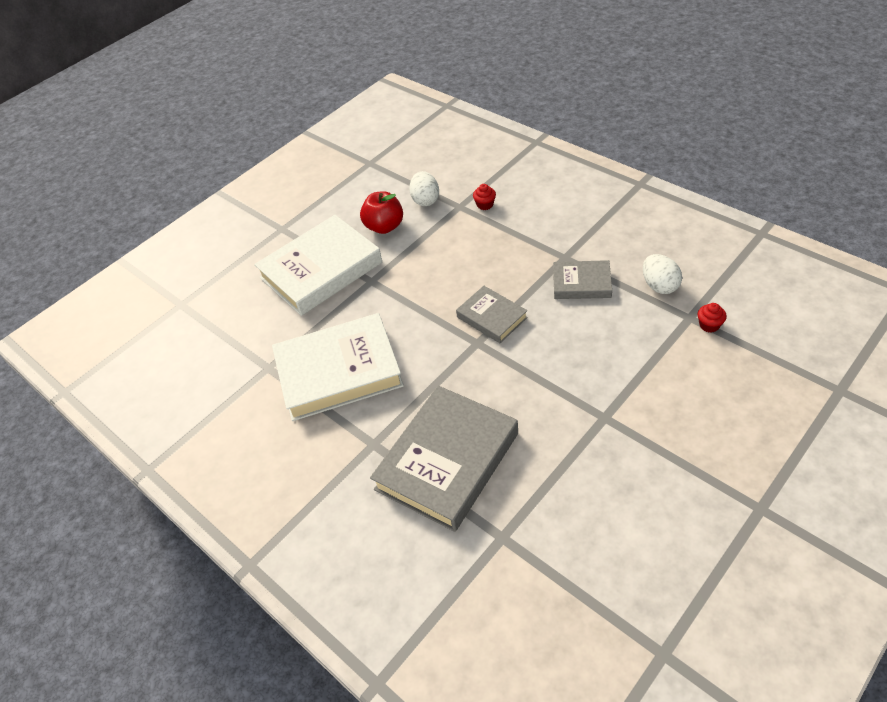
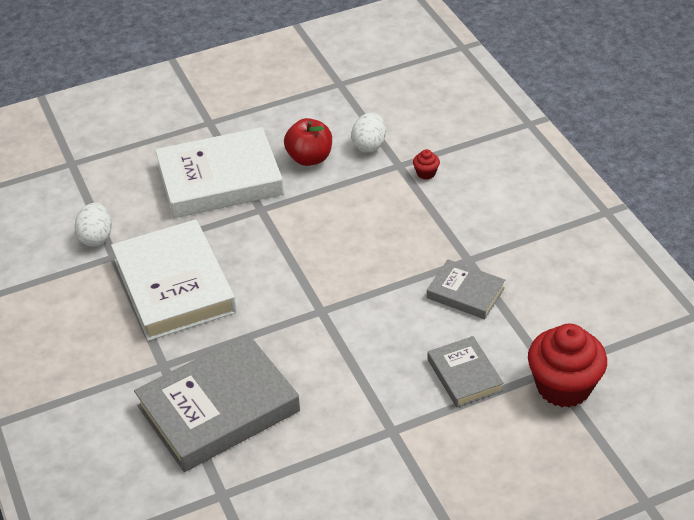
camera: 20 degrees right, 5 degrees down
white book [272,313,404,421] -> white book turned 60 degrees clockwise [111,219,237,341]
grey book [456,286,528,343] -> grey book moved to [428,336,504,407]
white egg [643,254,682,294] -> white egg moved to [74,203,112,247]
red cupcake [698,303,727,333] -> red cupcake [528,323,607,408], size x2.44

